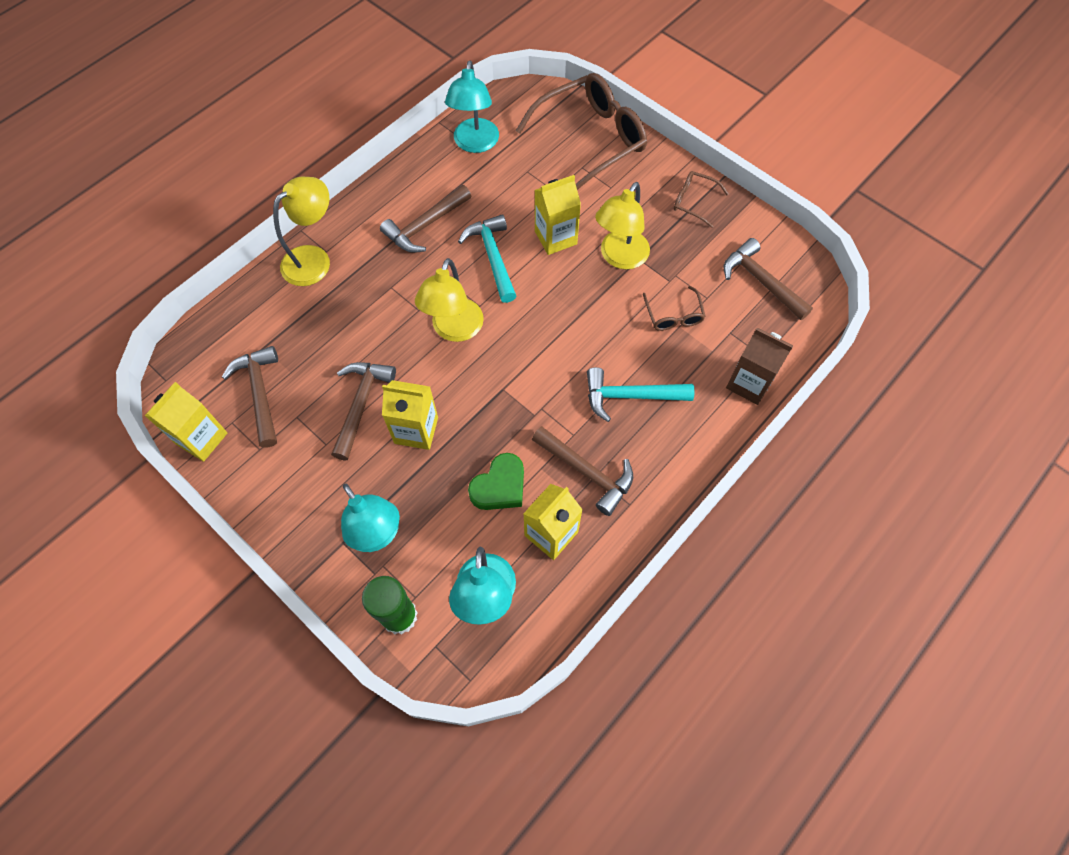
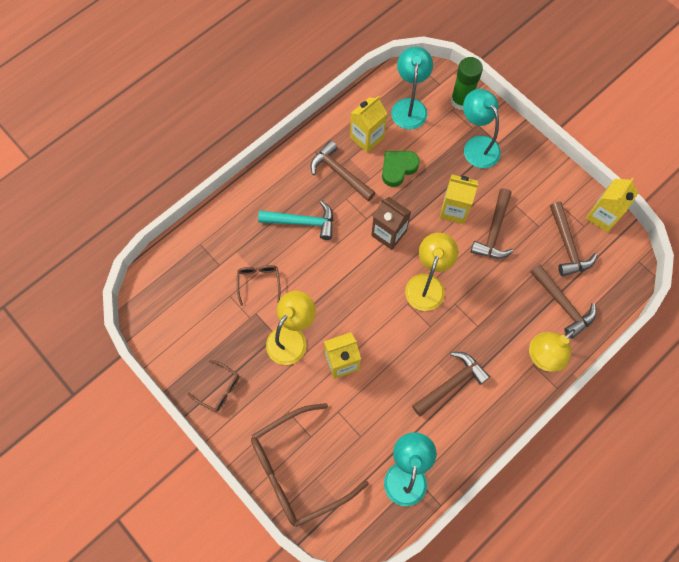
camera: 175 degrees left, 5 degrees up
turquoise hammer [458,214,516,303] -> none
brown hammer [724,238,813,320] -> brown hammer moved to [530,265,596,339]
brown carton [726,328,793,405] -> brown carton moved to [371,197,411,250]

